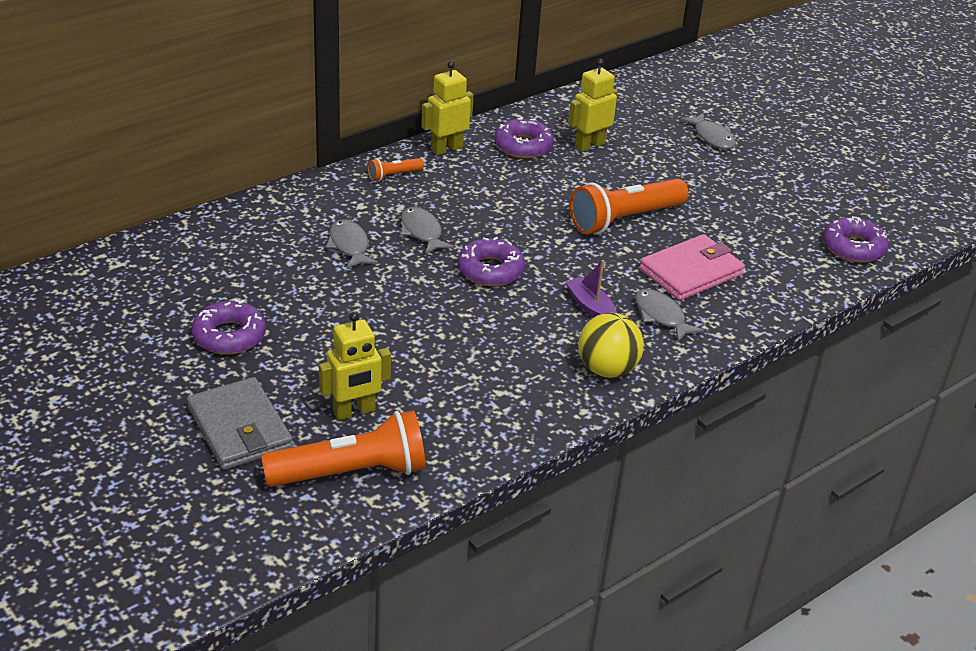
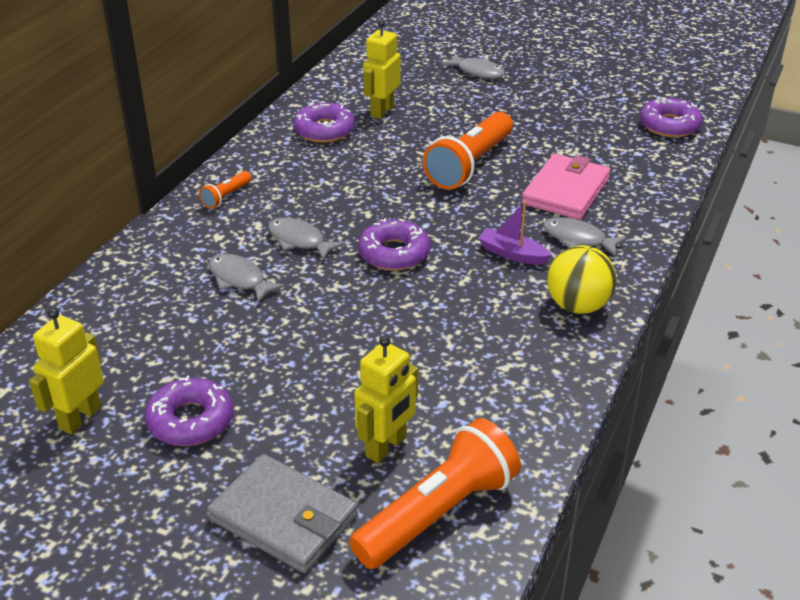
camera: 25 degrees left, 0 degrees up
yellow robot [421,61,474,155] -> yellow robot moved to [29,308,104,434]

